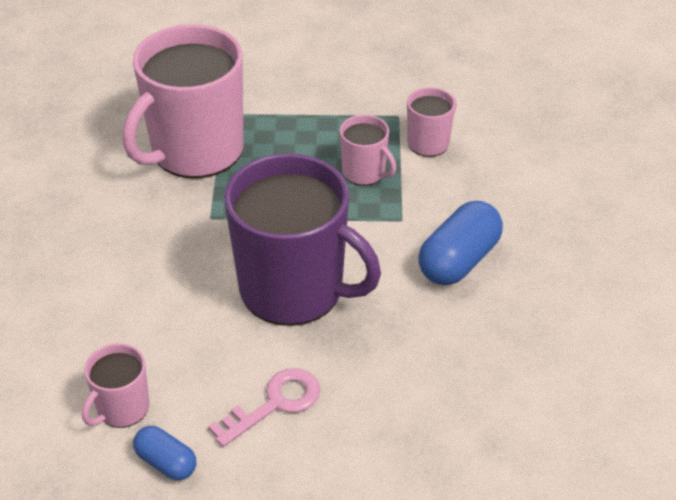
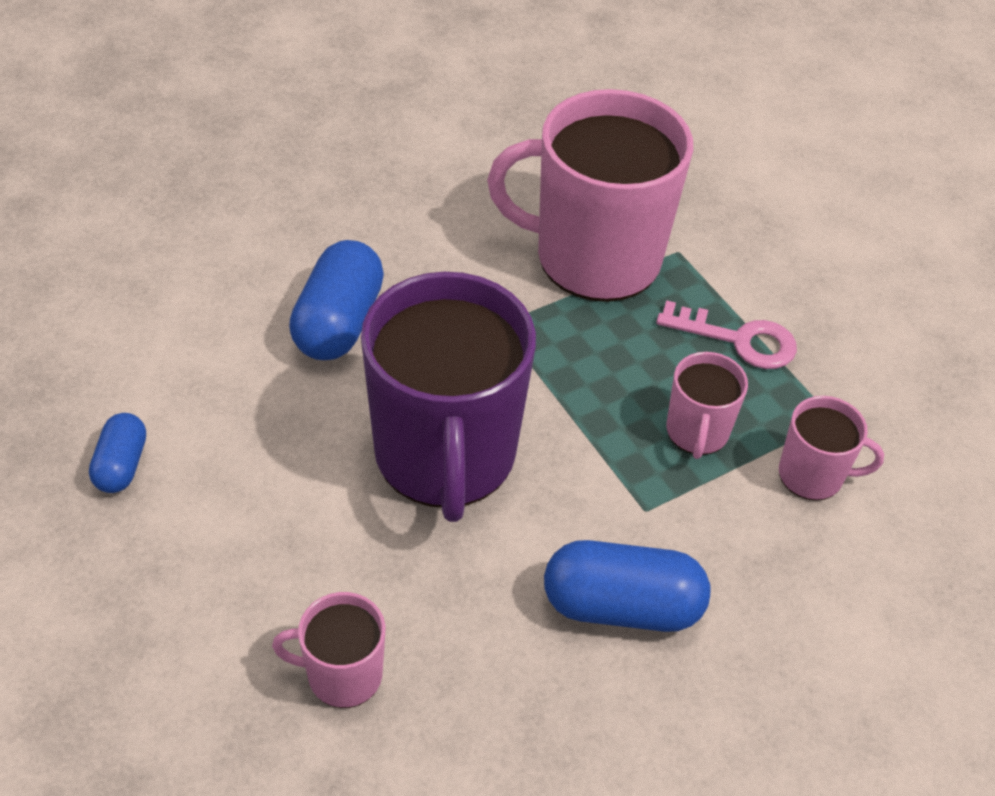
camera: 55 degrees right, 5 degrees up
pink mug [82,343,149,428] -> pink mug moved to [272,592,385,708]
pink key [208,368,321,447] -> pink key moved to [656,300,797,369]
none -> blue capsule [289,240,384,360]

